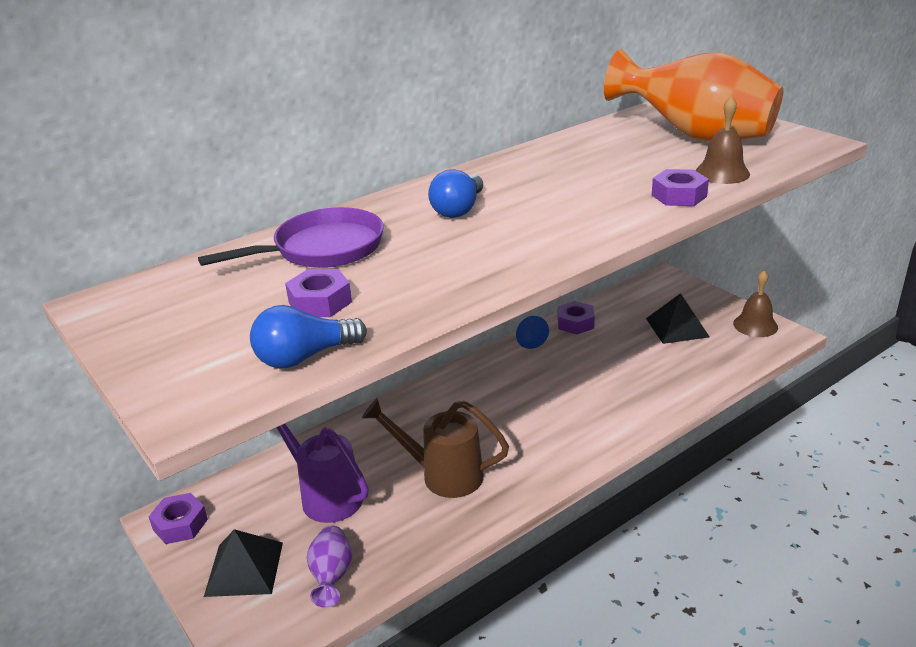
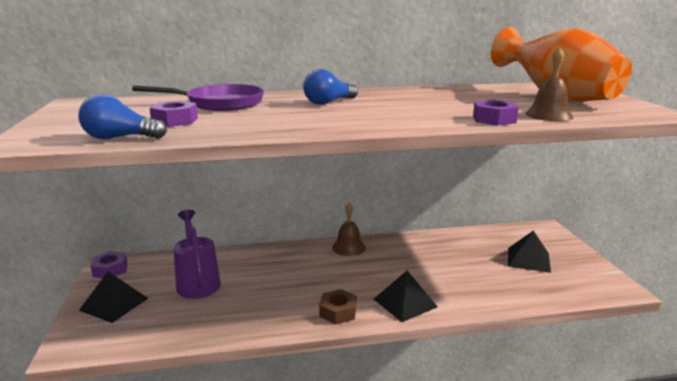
camera: 25 degrees right, 10 degrees down
purple vase [307,525,352,608] -> none
brown watering can [362,398,509,498] -> none
blue egg [516,316,549,349] -> none
purple nut [557,301,595,334] -> none
brown bell [733,270,778,337] -> brown bell moved to [332,202,366,256]
none -> brown nut [319,289,357,325]
none -> black pyramid [374,271,438,322]

